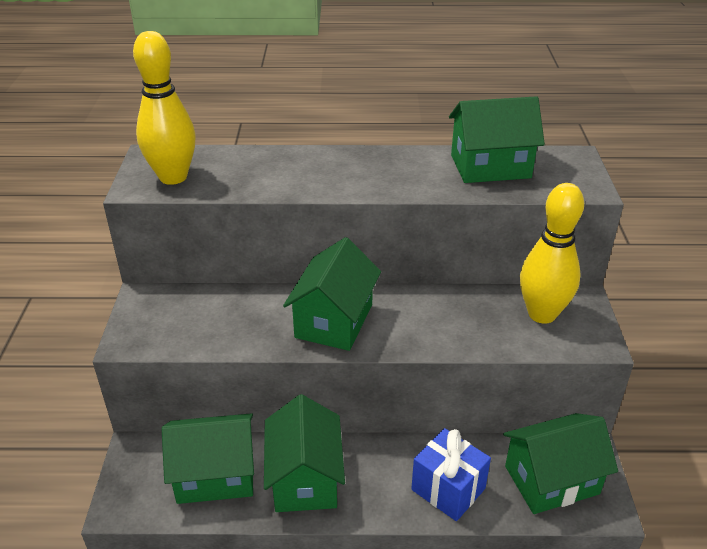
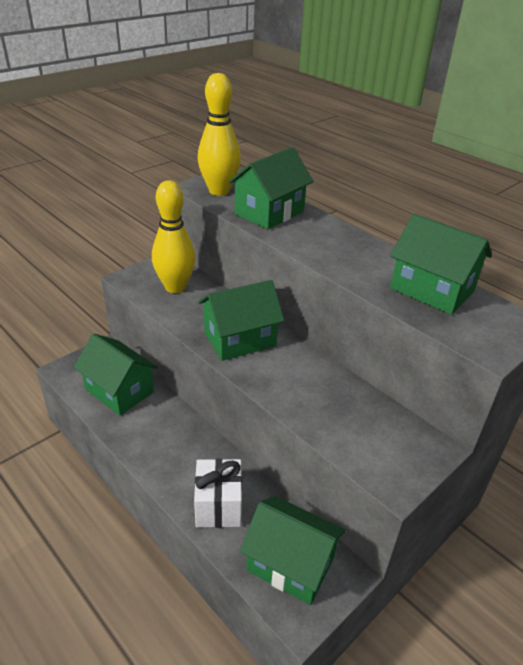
camera: 45 degrees right, 0 degrees up
green house [264,394,345,512] -> green house moved to [228,147,313,229]
blue gift [411,428,491,521] -> white gift [194,459,242,528]
yellow bowling pin [520,183,584,324] -> yellow bowling pin moved to [152,180,196,293]

